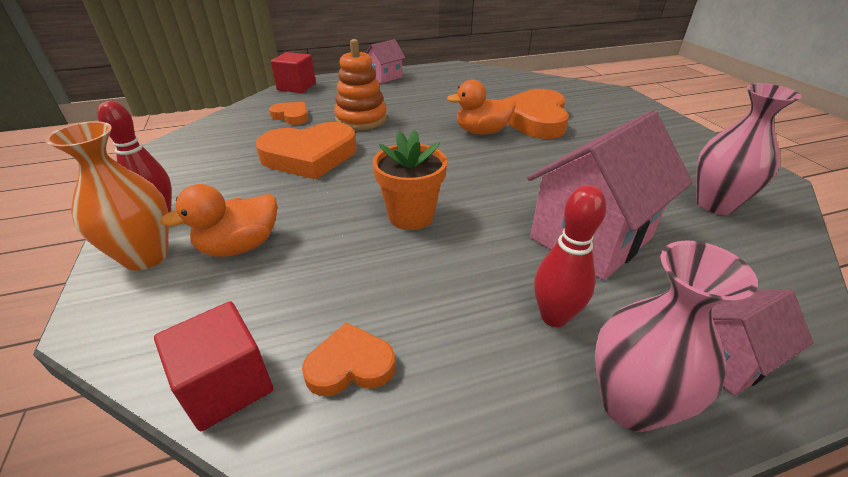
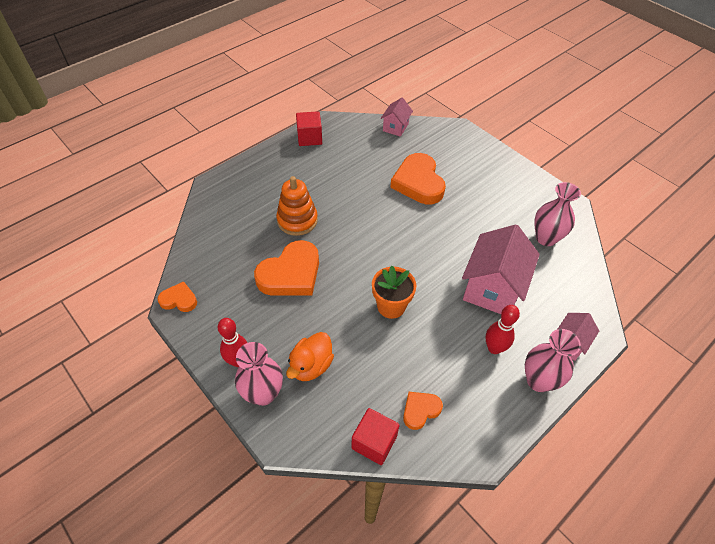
camera: 25 degrees left, 15 degrees up
orange vase [46,121,169,271] -> pink vase [235,342,283,406]
orange heart [269,102,308,125] -> orange heart moved to [158,281,197,312]
red cube [271,52,316,93] -> red cube moved to [296,111,322,146]
pink house [366,39,405,83] -> pink house moved to [381,98,413,137]
orange duck [447,79,516,134] -> none

